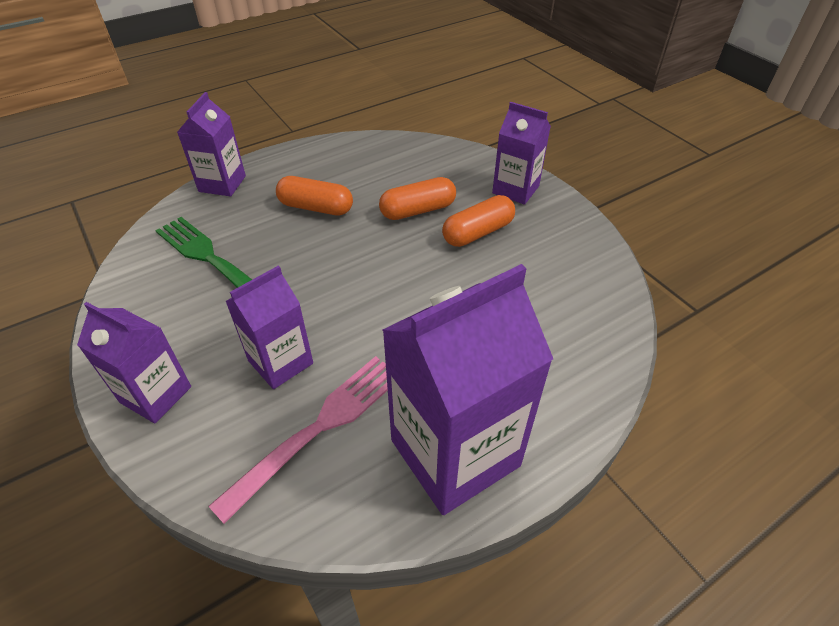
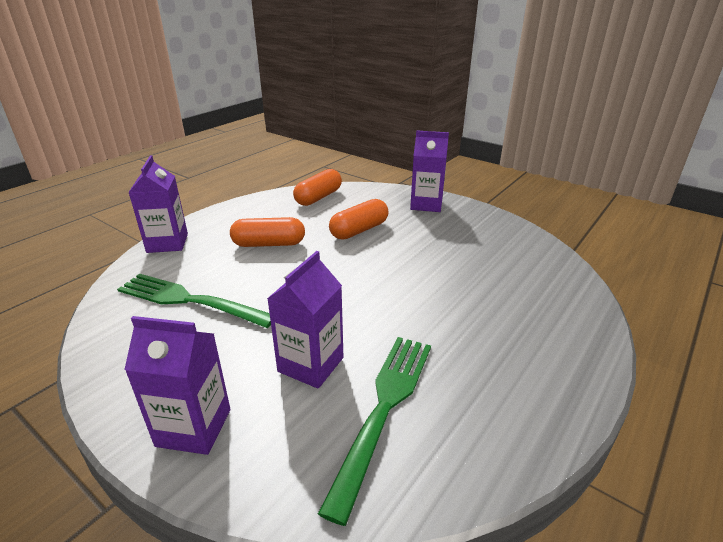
camera: 20 degrees left, 15 degrees down
pink fork [208,356,388,524] -> green fork [318,337,431,526]
purple carton [382,264,553,515] -> none
orange capsule [442,195,515,247] -> orange capsule moved to [293,169,342,206]

